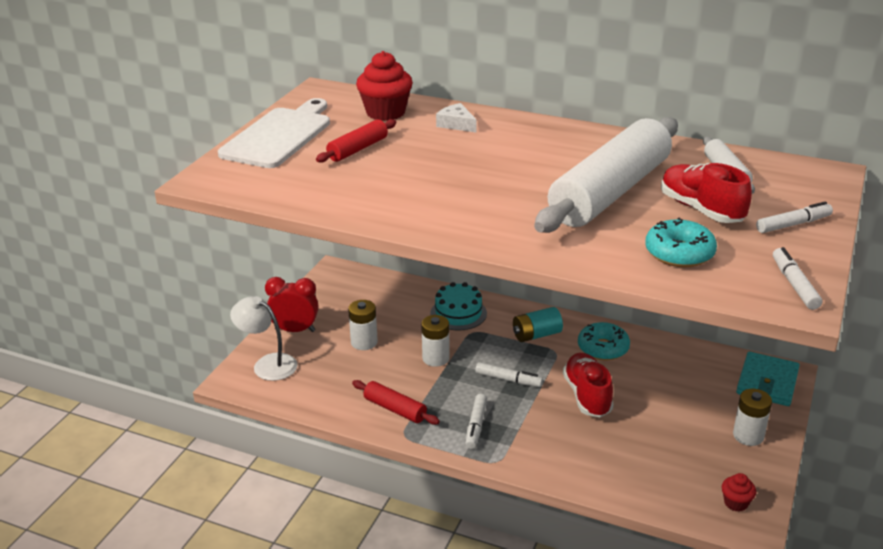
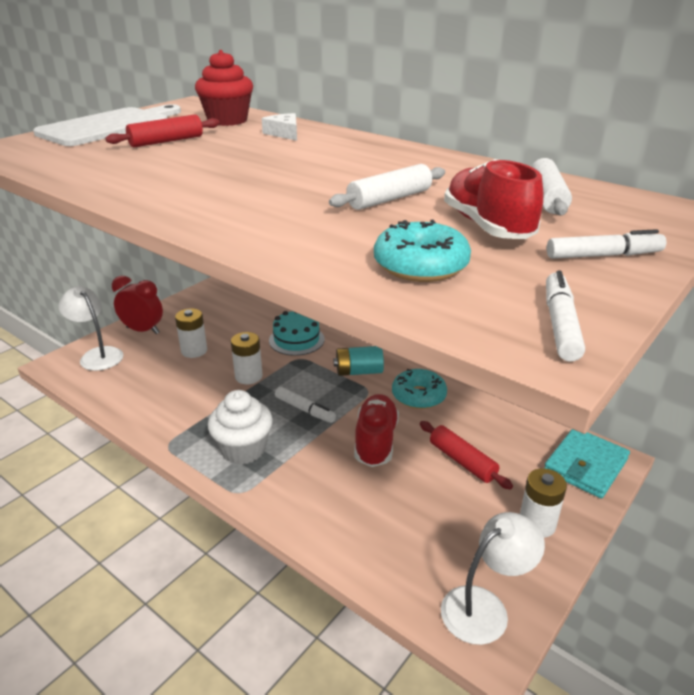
camera: 15 degrees right, 0 degrees up
red rolling pin [352,380,440,425] -> red rolling pin moved to [420,421,513,490]
white marker [466,394,487,449] -> white cupcake [208,390,273,465]
white rolling pin [534,117,678,233] -> white rolling pin [329,164,445,210], size x0.45
red cupcake [722,473,756,512] -> white lamp [441,512,545,645]

